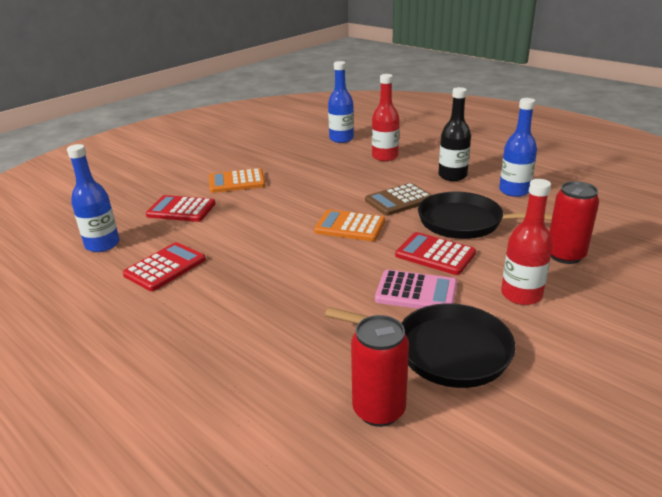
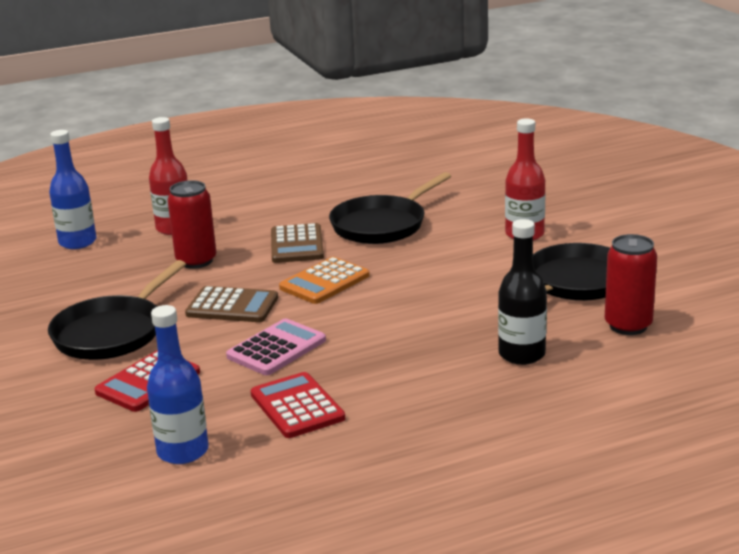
camera: 65 degrees left, 5 degrees down
orange calculator [209,168,265,193] -> black pan [48,260,186,360]
pink calculator [375,270,457,309] -> pink calculator moved to [226,319,326,375]
red calculator [395,232,476,275] -> none
black bottle [438,87,471,181] -> black bottle moved to [498,219,547,365]
blue bottle [499,98,537,197] -> none
red can [549,181,599,264] -> red can moved to [168,180,216,269]
none -> brown calculator [185,286,278,322]

